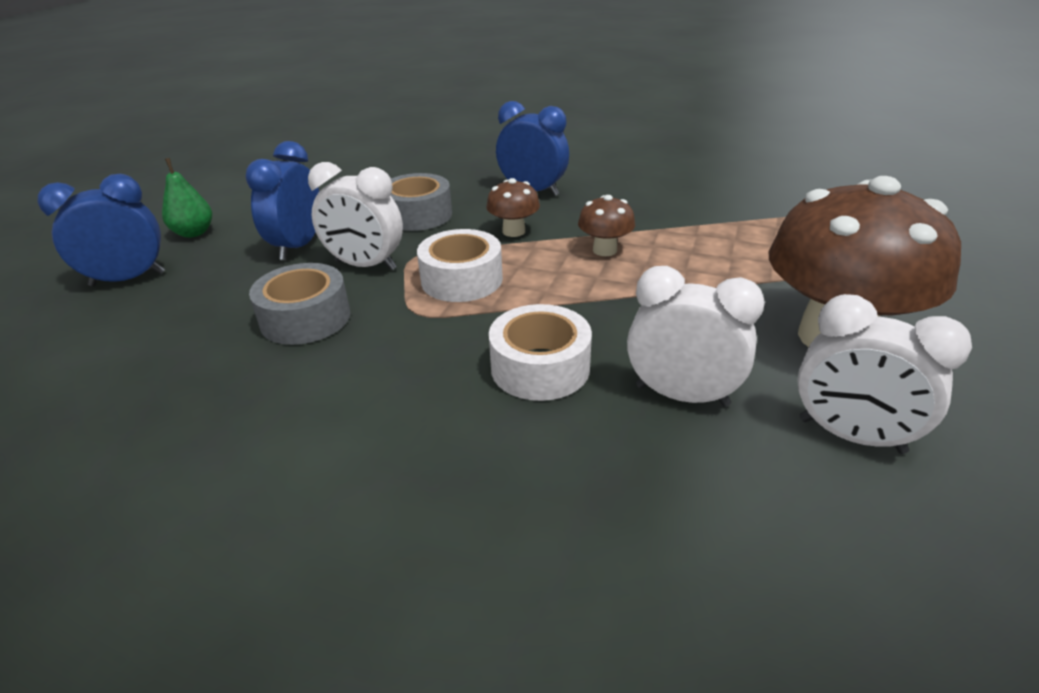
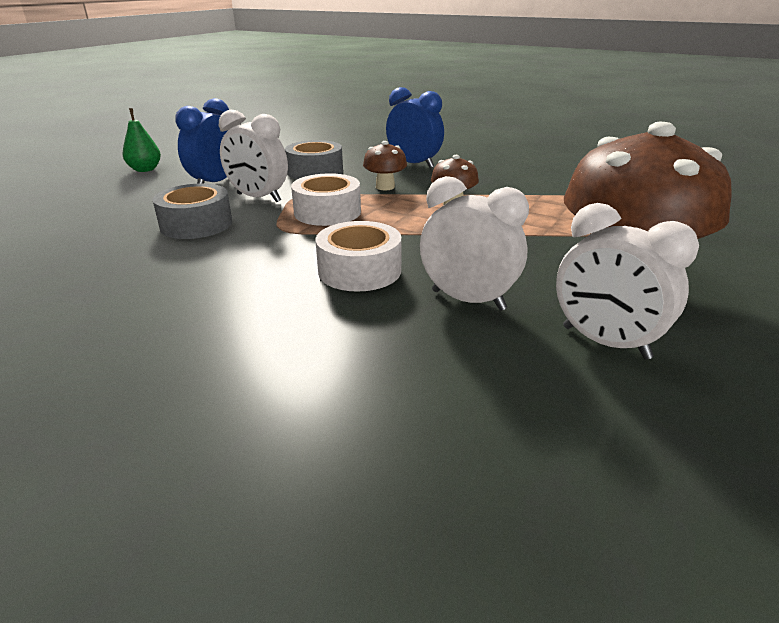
camera: 10 degrees right, 5 degrees down
blue clock [37,174,165,287] -> none

